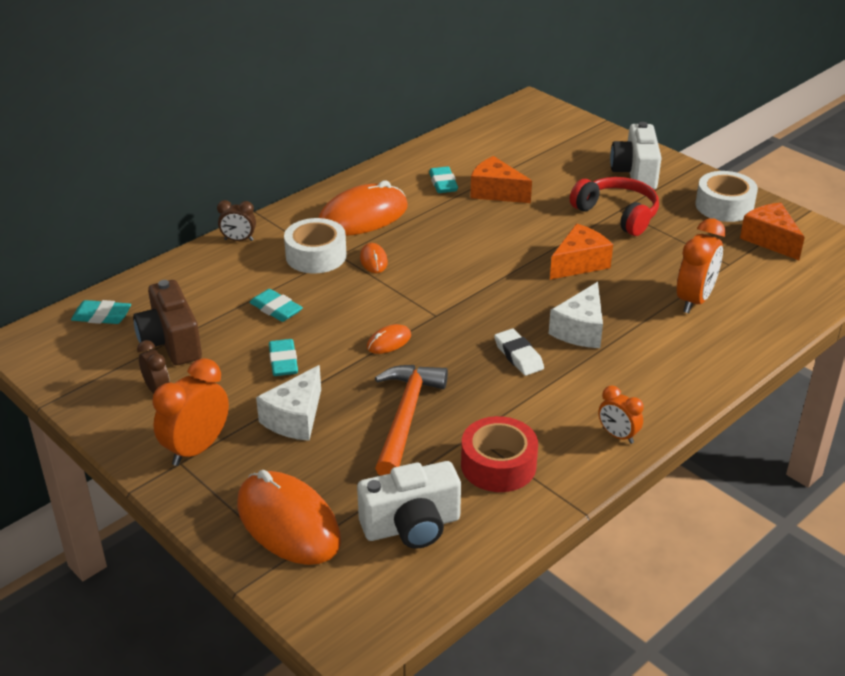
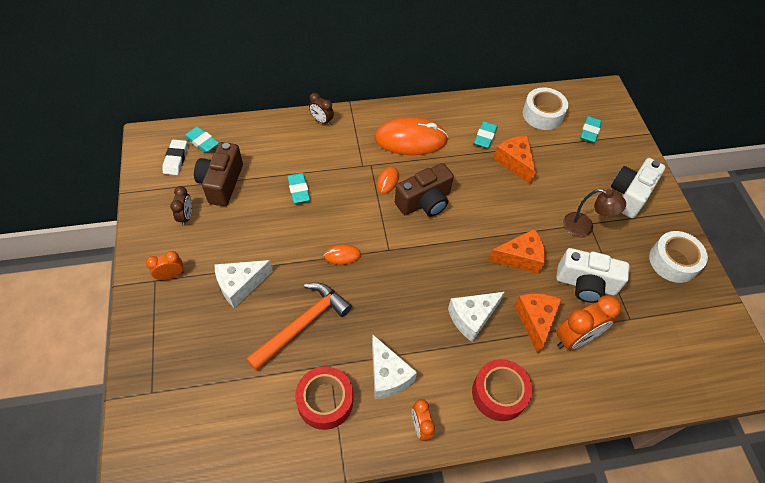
camera: 30 degrees right, 20 degrees up
orange clock [152,358,229,466] -> orange clock [146,251,184,280], size x0.58
orange mouse [237,470,341,565] -> none
turquoise eraser [269,339,298,376] -> turquoise eraser moved to [580,116,602,143]
white tape [284,218,347,273] -> white tape moved to [522,87,568,130]
white camera [357,461,461,549] -> white camera moved to [556,248,630,303]
white eraser [494,329,544,376] -> white eraser moved to [162,139,187,175]
red headphones [570,177,659,236] -> brown lamp [563,189,626,237]
orange cheese [740,203,805,260] -> orange cheese moved to [514,293,562,354]
none -> white cheese [372,335,417,399]
none -> brown camera [395,163,454,216]
none -> red tape [472,359,532,421]

